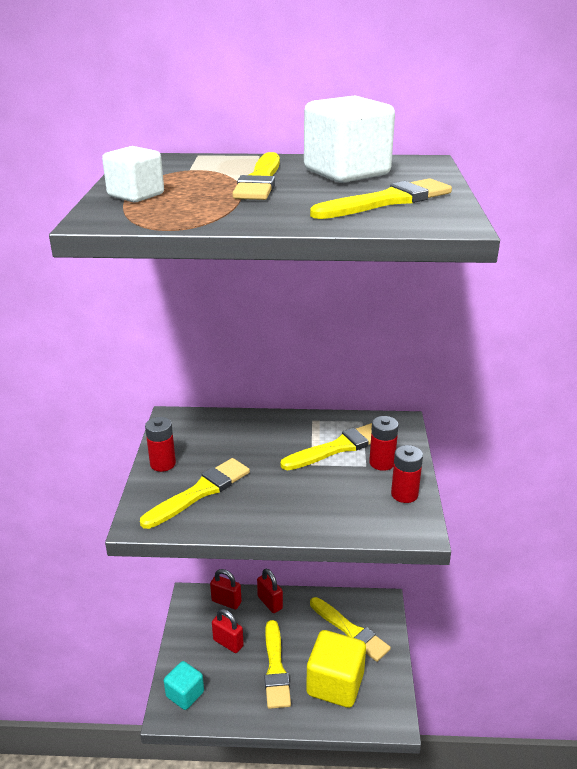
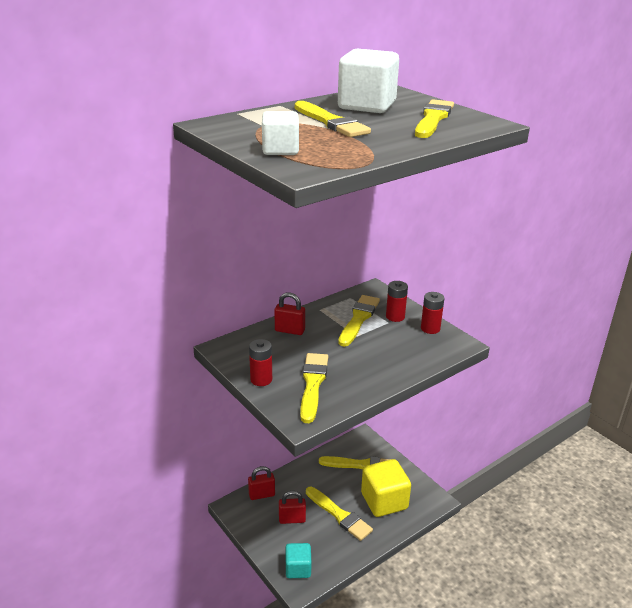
camera: 40 degrees left, 0 degrees up
red padlock [257,569,283,613] -> red padlock moved to [274,292,305,335]

